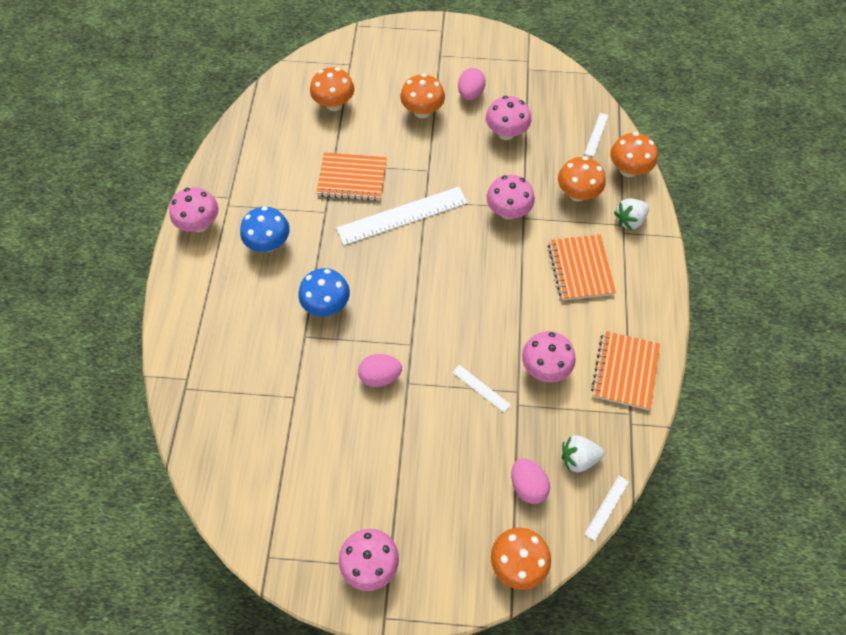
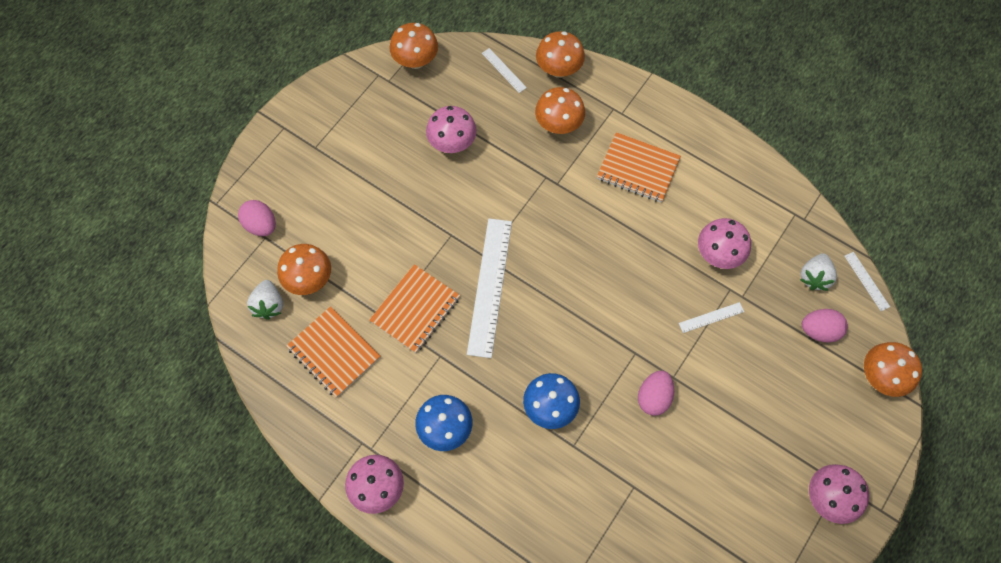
camera: 60 degrees left, 5 degrees up
orange mushroom [400,74,445,118] -> orange mushroom moved to [389,23,438,69]
pink egg [458,68,486,100] -> pink egg moved to [238,200,276,236]
pink mushroom [486,175,535,219] -> none
orange notebook [591,331,660,410] -> orange notebook moved to [286,306,380,398]
white strawberry [614,199,649,230] -> white strawberry moved to [247,280,283,320]

